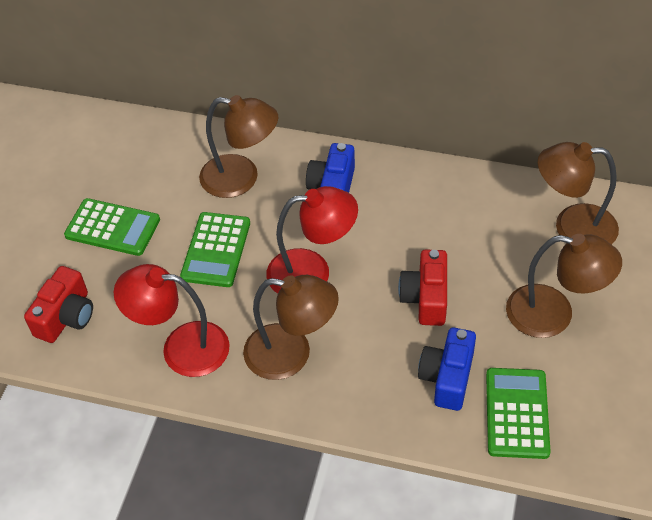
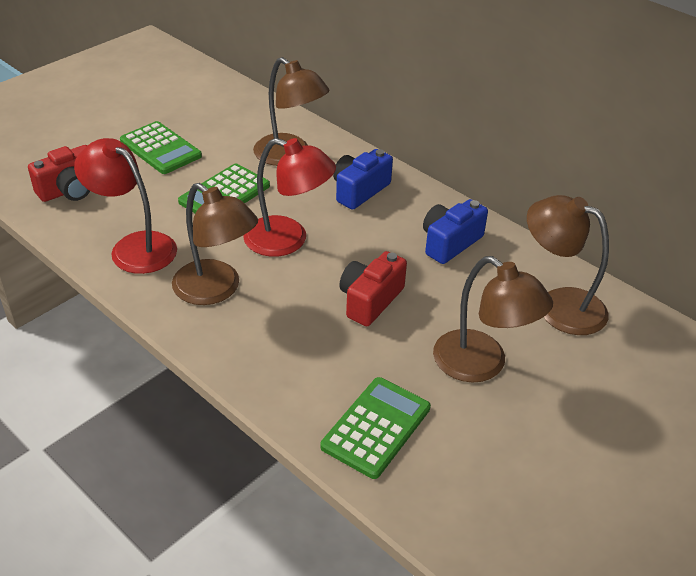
camera: 25 degrees right, 10 degrees down
blue camera [418,327,476,411] -> blue camera moved to [423,199,488,264]

